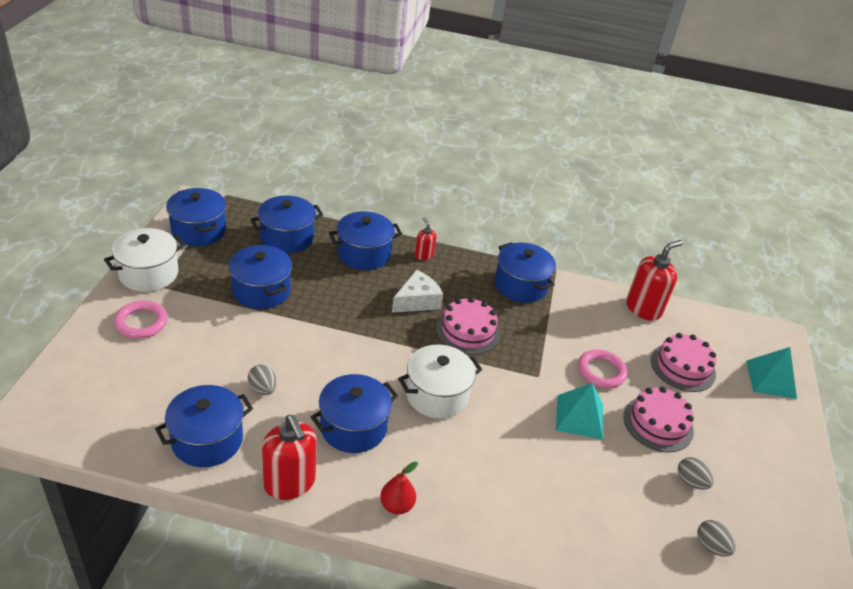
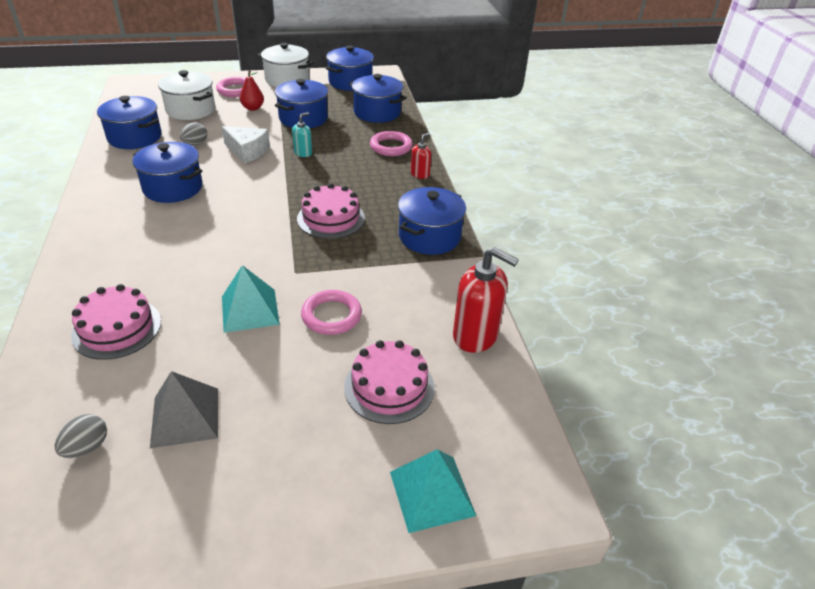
camera: 70 degrees right, 0 degrees up
red soap dispenser [262,415,317,500] -> none
blue pot [329,211,402,270] -> pink ring [370,131,413,156]
red pear [380,462,418,515] -> red pear moved to [240,70,264,111]
white cheese [392,270,443,313] -> white cheese moved to [222,126,270,163]
white pot [398,345,482,419] -> white pot moved to [158,70,215,120]
pink cake [623,387,694,452] -> pink cake moved to [71,284,161,360]
grey egg [678,457,714,490] -> grey pyramid [150,371,218,448]
none -> turquoise soap dispenser [292,112,312,157]

